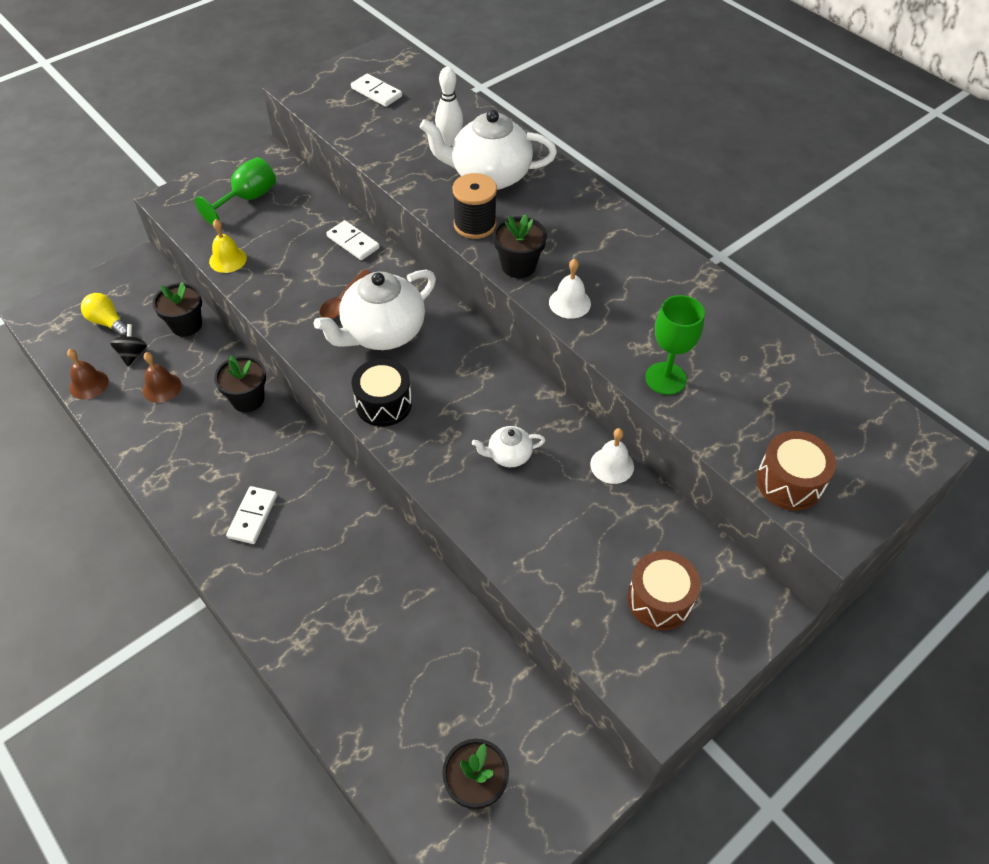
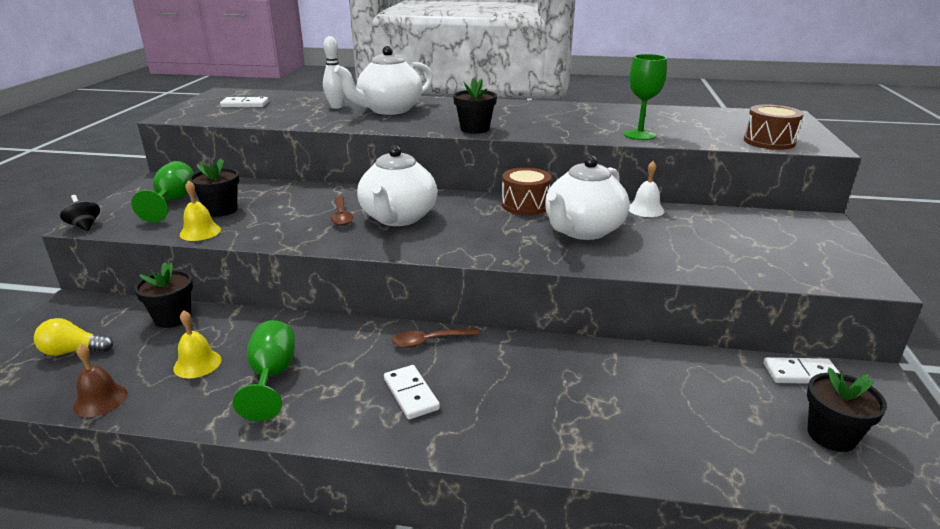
camera: 40 degrees left, 25 degrees down
black spinning top [110,324,147,366] -> black spinning top moved to [60,195,100,231]
brown bell [143,352,181,403] -> yellow bell [173,310,221,378]
black flower pot [214,355,266,412] -> black flower pot moved to [189,158,240,217]
white domino [326,220,380,260] -> white domino moved to [763,357,840,384]
black drum [351,359,412,427] -> none
black spool [452,173,497,239] -> none
white teapot [472,426,545,467] -> white teapot [545,156,630,240], size x2.08
white bell [549,259,591,319] -> none
brown drum [627,551,700,630] -> brown drum moved to [502,167,552,215]
none -> green goblet [233,320,295,421]
none -> brown spoon [392,328,479,348]

